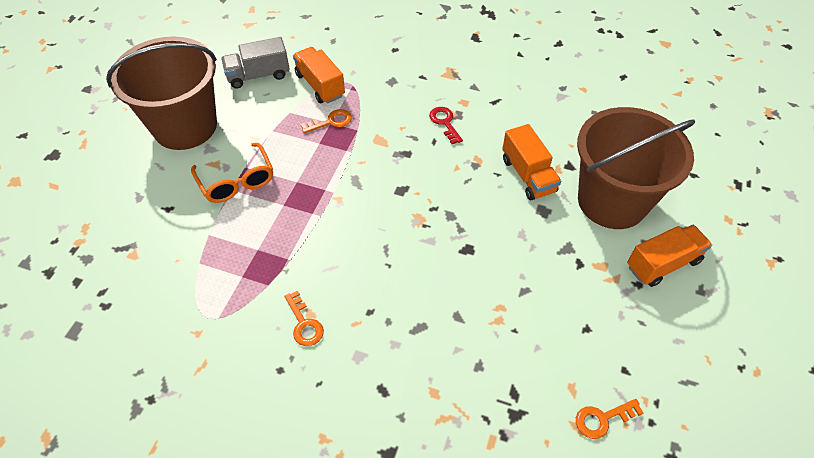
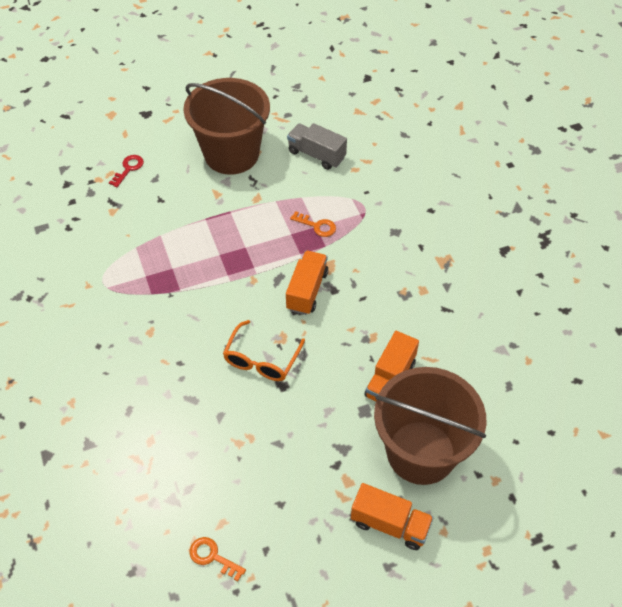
camera: 50 degrees right, 0 degrees up
orange glasses [191,143,273,203] -> orange glasses moved to [223,320,305,381]
orange key [285,290,324,346] -> none
orange truck [293,47,345,104] -> orange truck moved to [286,251,328,315]
red key [429,107,463,144] -> red key moved to [109,155,144,187]

